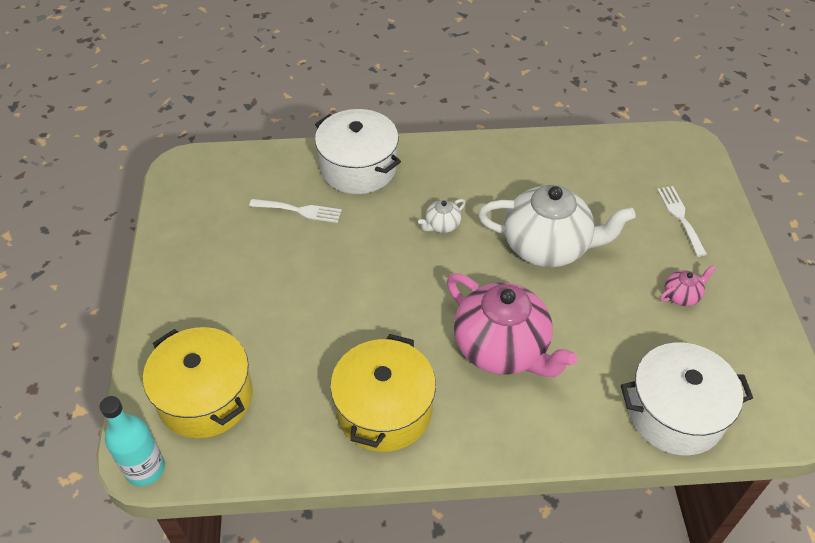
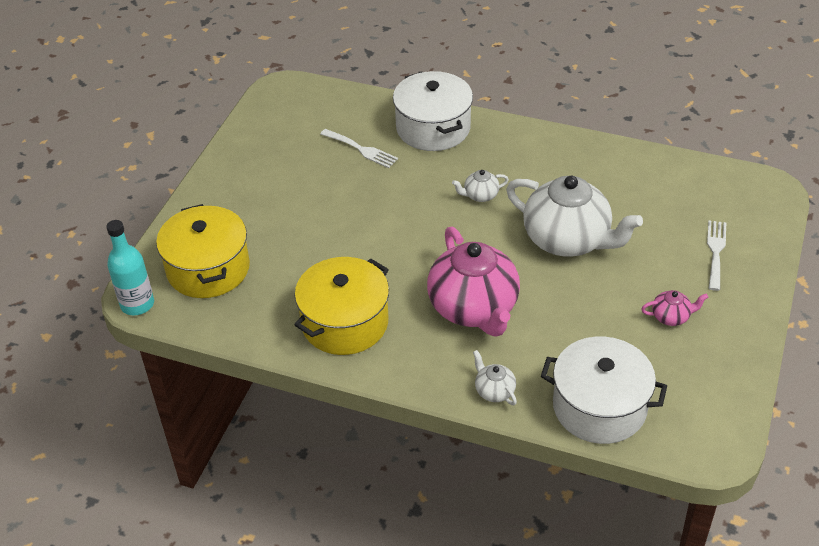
camera: 25 degrees right, 5 degrees down
none -> white teapot [473,350,517,405]

